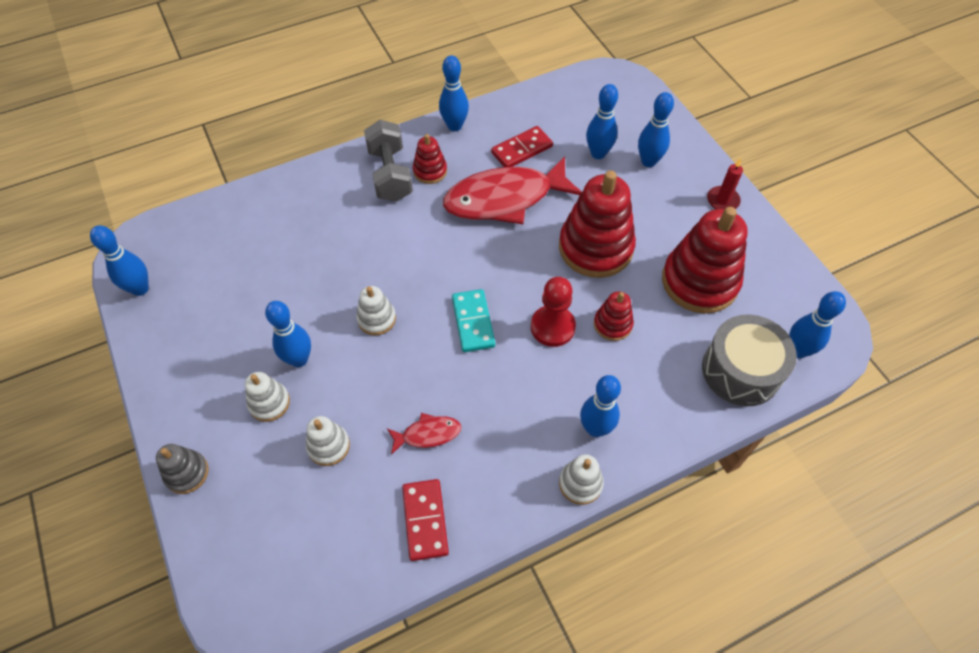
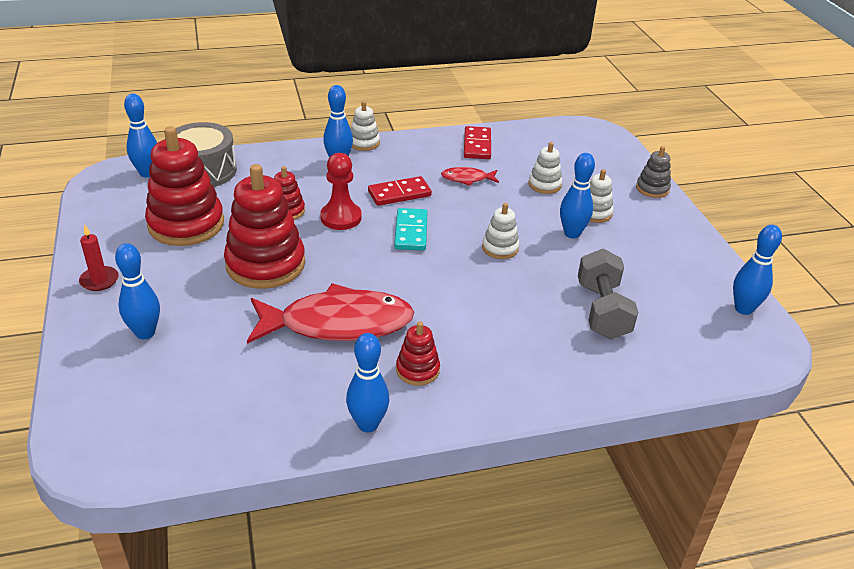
camera: 170 degrees left, 20 degrees down
grey dumbbell [364,120,413,202] -> grey dumbbell moved to [578,248,638,340]
red domino [491,126,553,167] -> red domino moved to [368,176,432,206]
blue bowling pin [586,84,618,159] -> none

